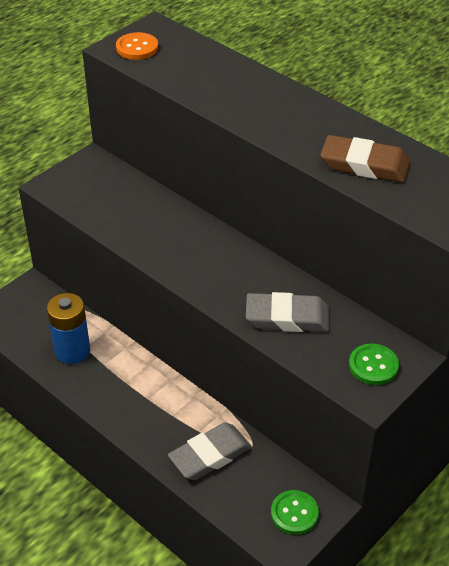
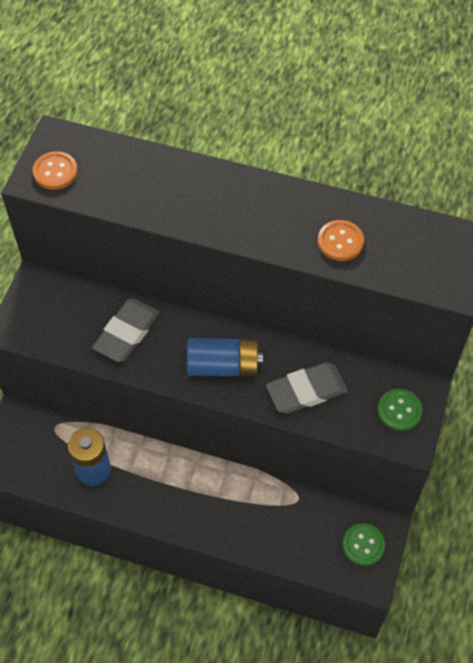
camera: 25 degrees left, 15 degrees up
grey eraser [168,423,252,480] -> grey eraser moved to [92,299,160,362]
brown eraser [320,135,410,183] -> orange button [318,220,364,261]
none -> blue battery [187,338,263,377]

